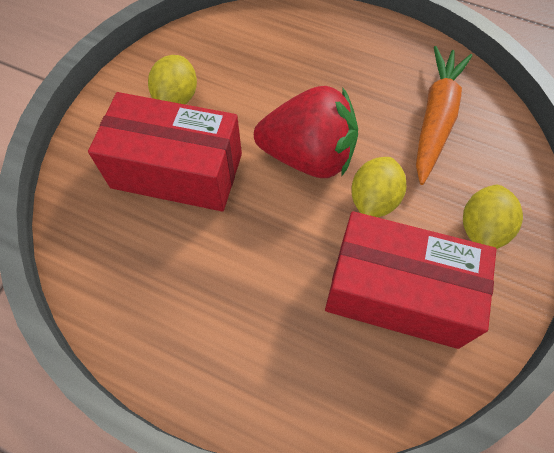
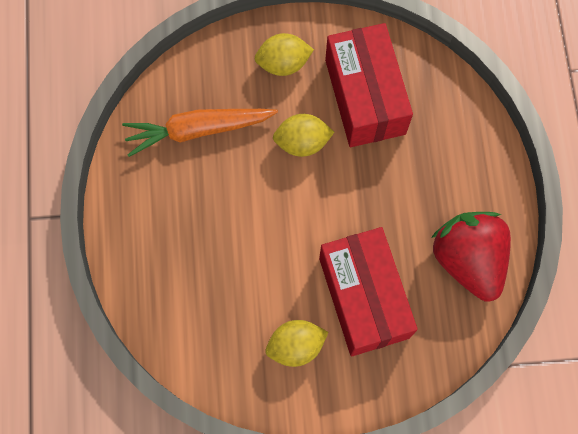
camera: 120 degrees left, 10 degrees up
red strawberry [254,86,358,178] -> red strawberry moved to [431,212,511,302]

